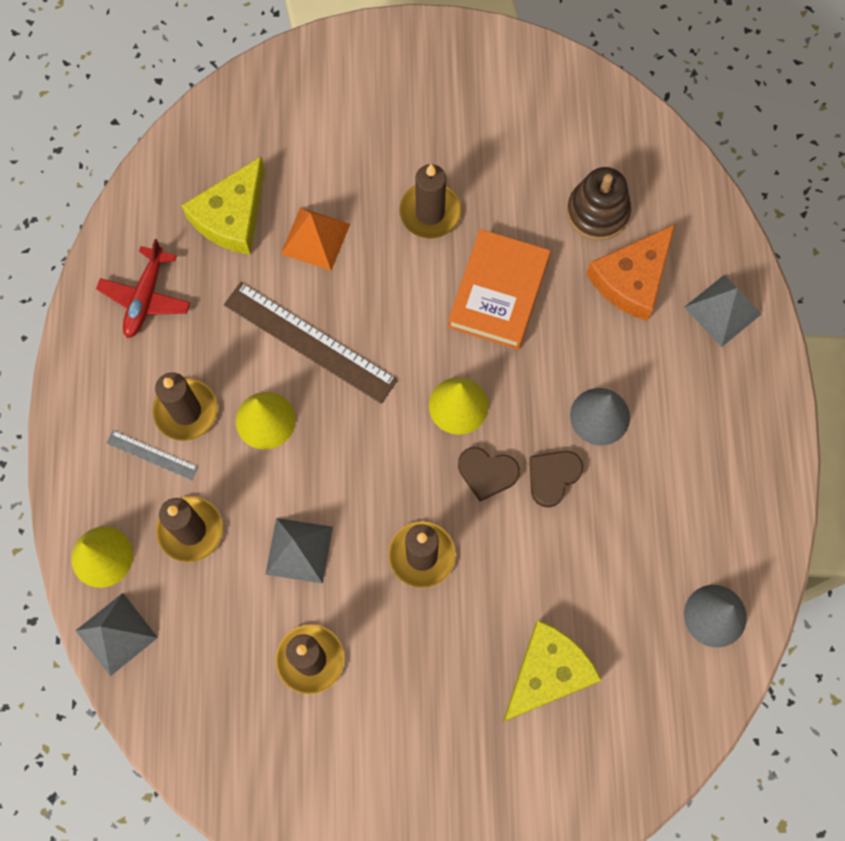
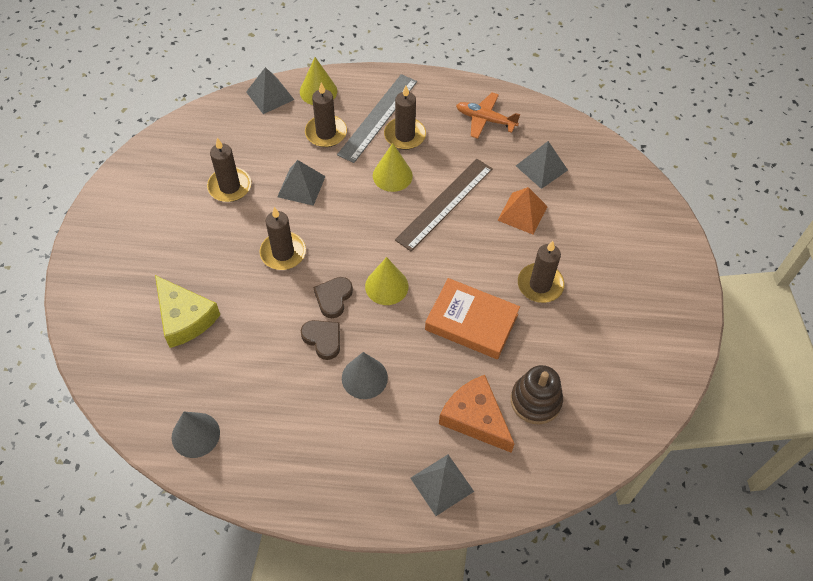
camera: 95 degrees right, 15 degrees down
red plane [96,239,190,338] -> orange plane [456,92,520,139]
grey ruler [106,430,199,480] -> grey ruler [337,74,417,163], size x2.04
yellow cheese [181,156,265,255] -> grey pyramid [516,141,568,189]

